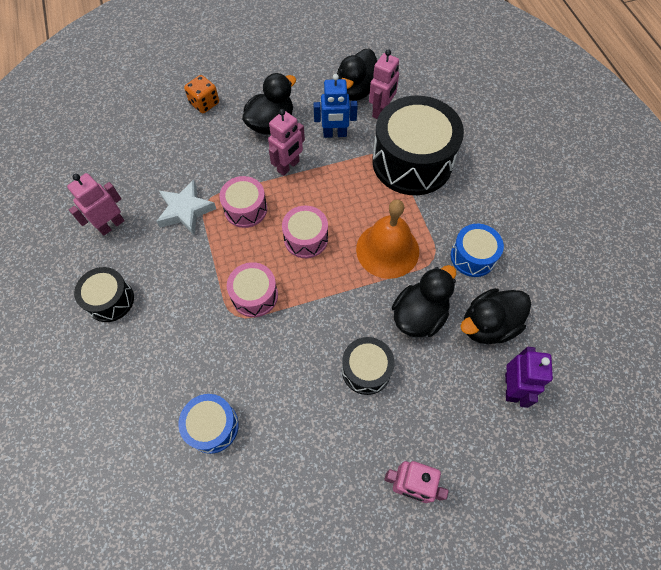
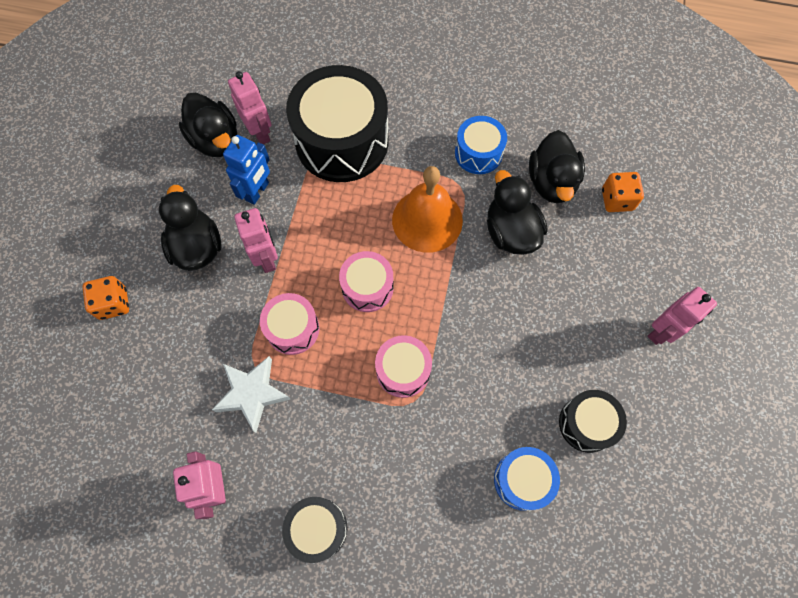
camera: 60 degrees left, 5 degrees up
black drum [342,337,395,395] -> black drum moved to [559,390,627,453]
purple robot [505,347,553,408] -> orange dice [602,172,644,212]

